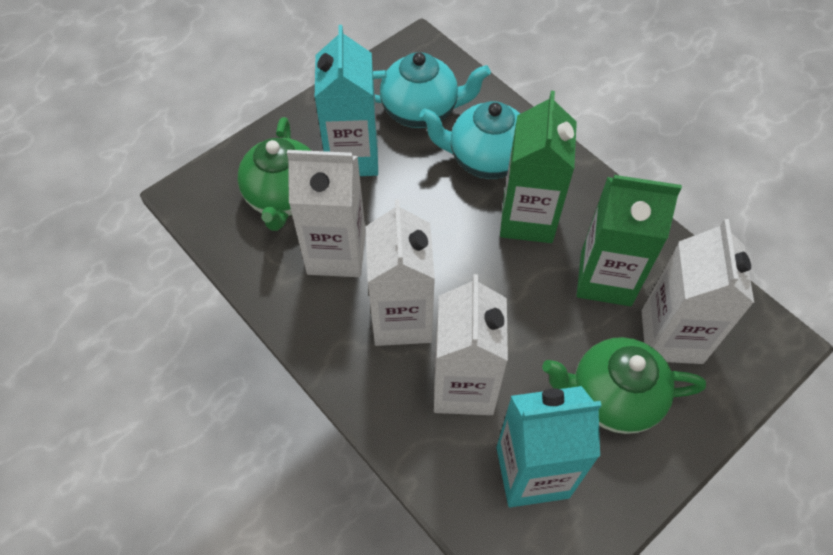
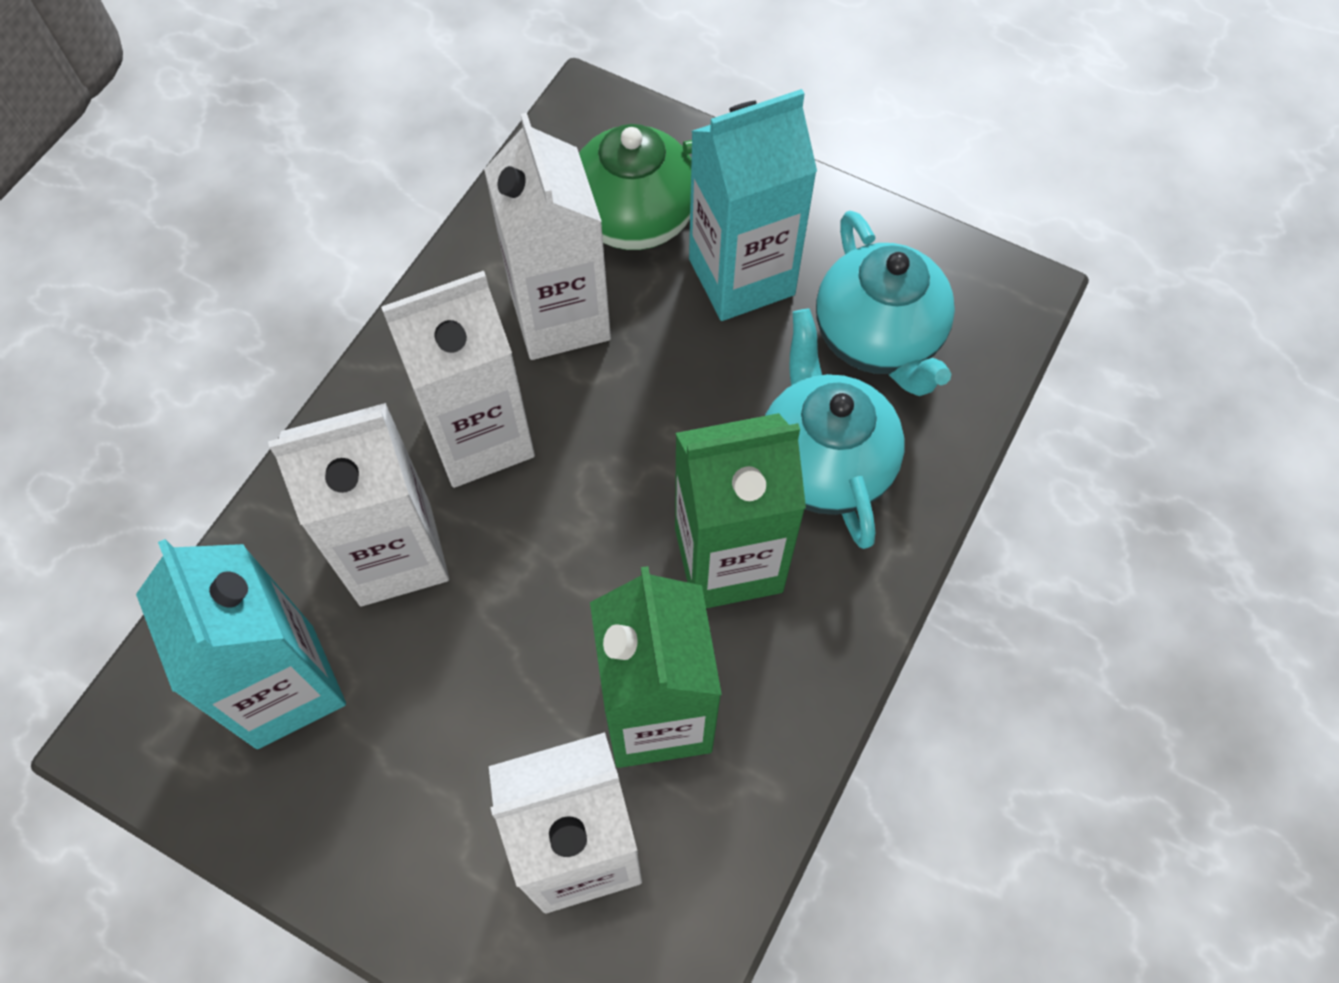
camera: 70 degrees right, 5 degrees up
green teapot [542,337,706,434] -> none

